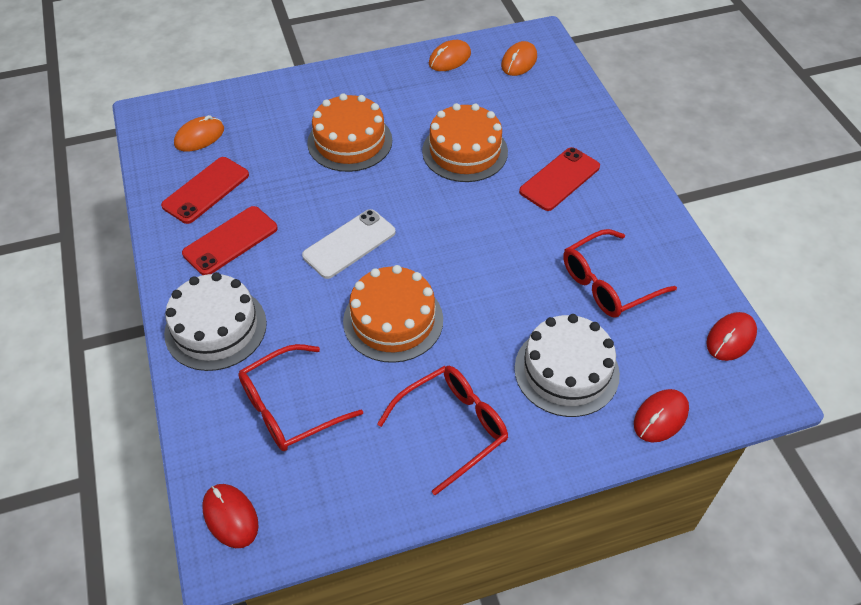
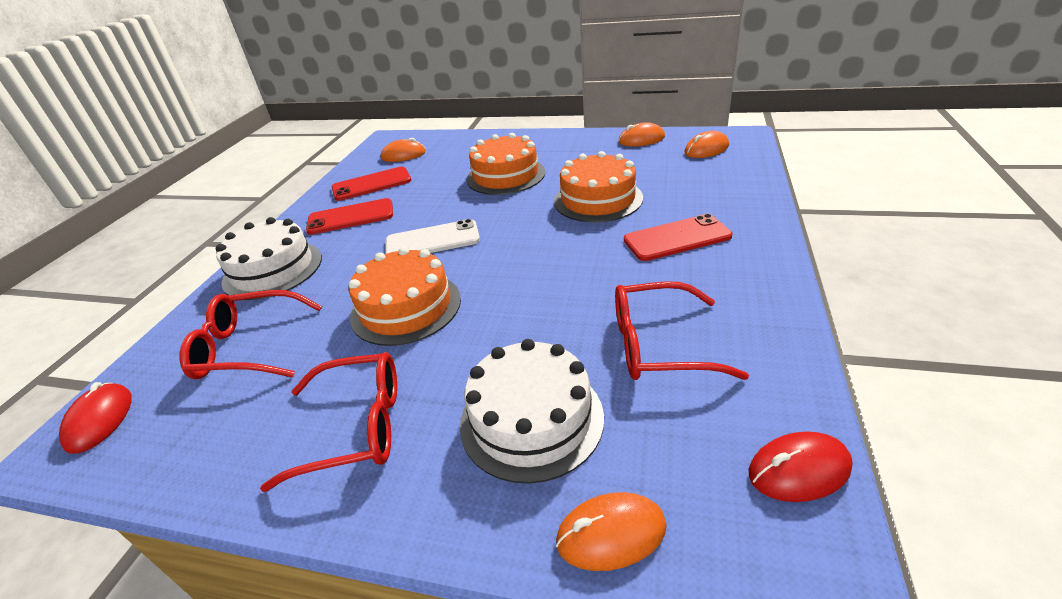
camera: 35 degrees right, 15 degrees down
red mouse [634,389,689,443] -> orange mouse [556,492,667,571]

